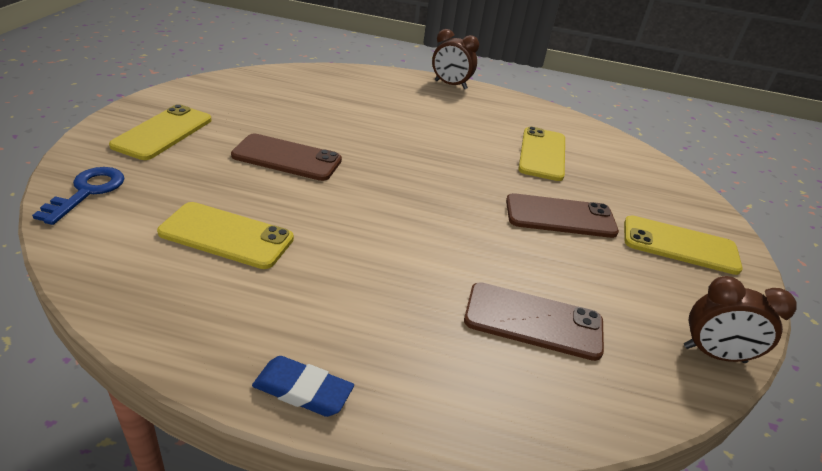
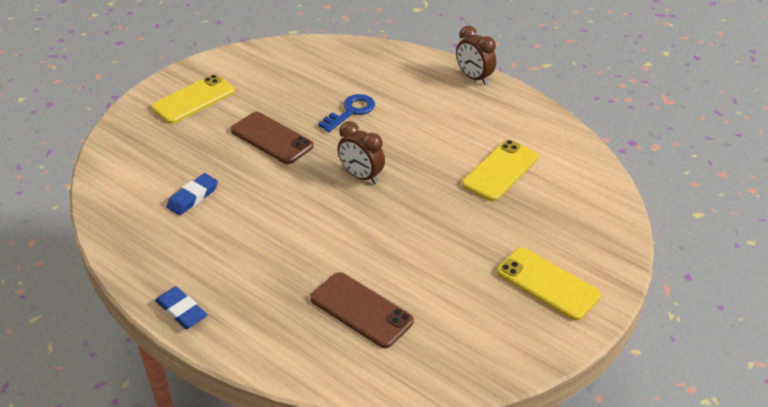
camera: 30 degrees right, 5 degrees up
blue key [32,167,125,225] -> blue key moved to [318,94,375,132]
yellow phone [157,202,294,269] -> blue eraser [166,173,218,216]
brown phone [506,193,619,238] -> none
brown clock [684,276,797,363] -> brown clock moved to [338,121,385,184]

